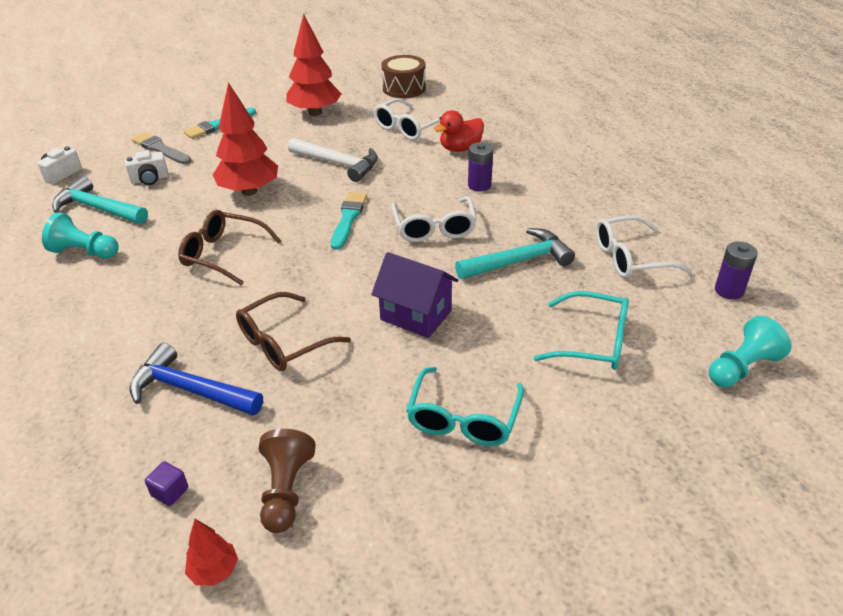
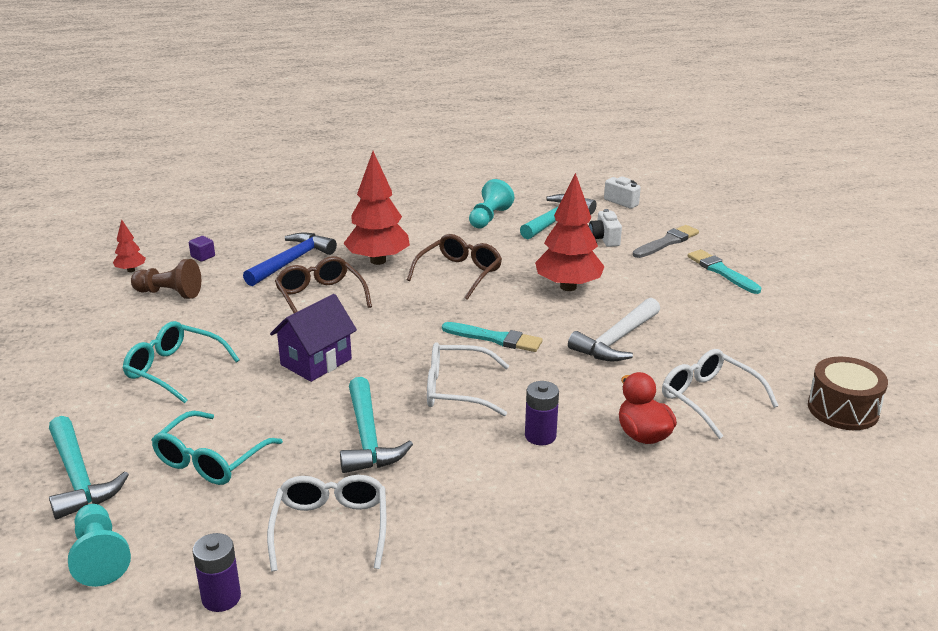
camera: 100 degrees right, 10 degrees down
red tree [286,14,342,116] -> red tree moved to [343,151,410,265]
none -> turquoise hammer [49,416,129,520]

